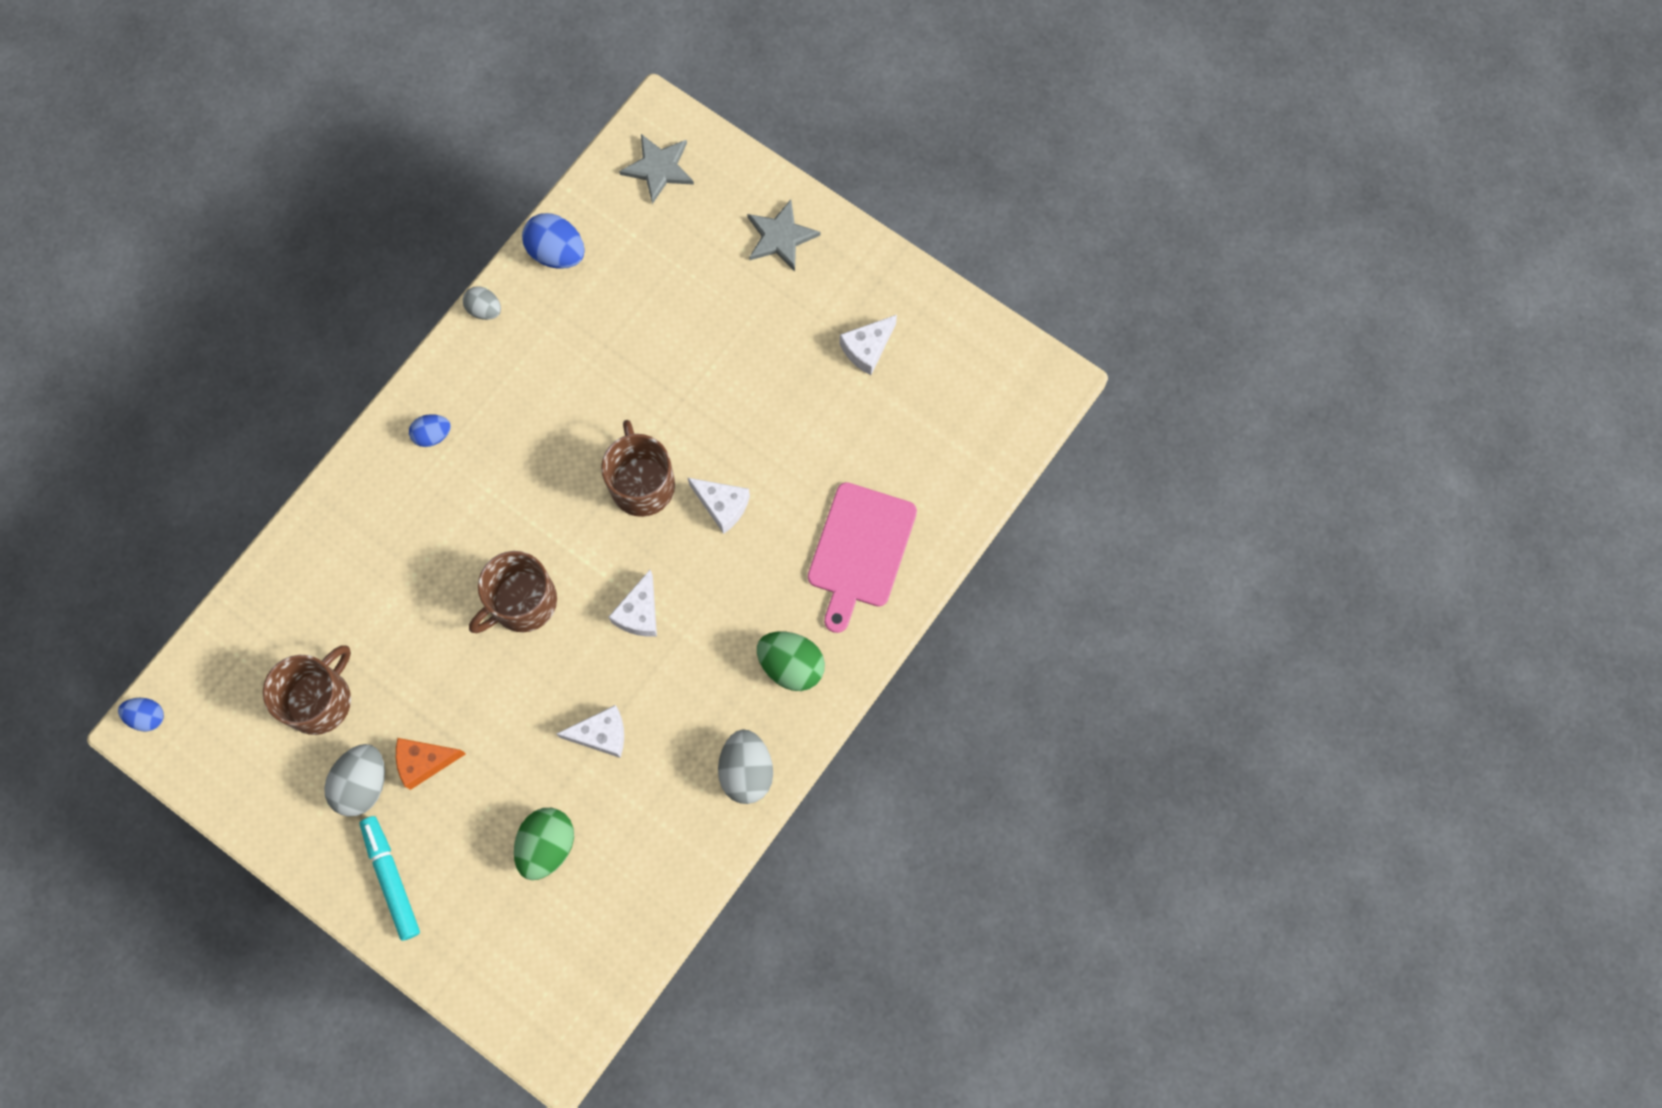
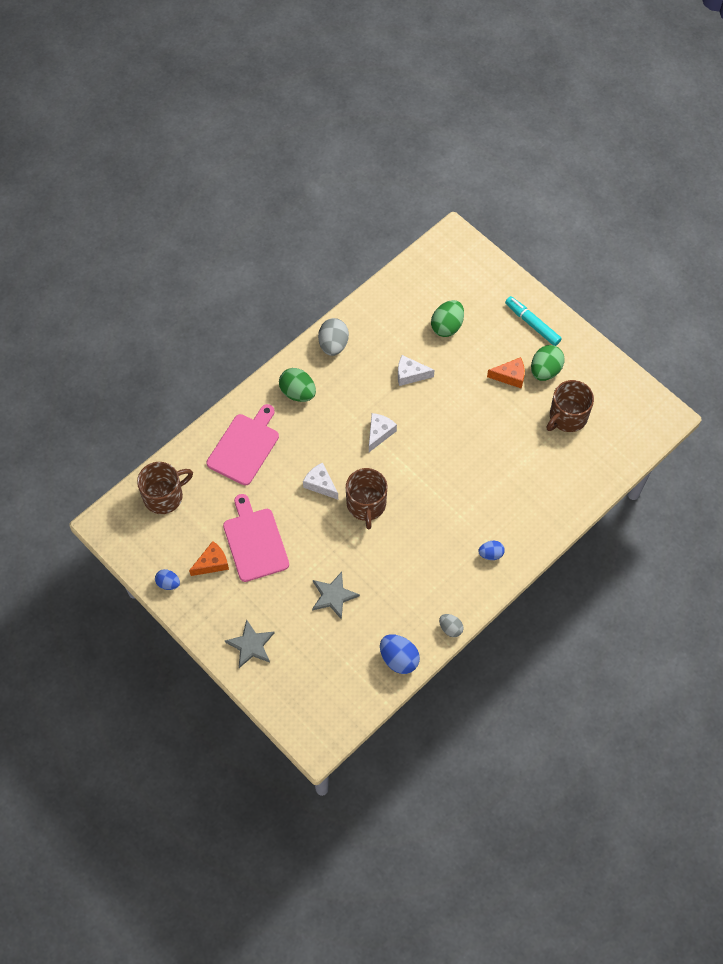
camera: 170 degrees left, 10 degrees down
blue egg [118,698,164,731] -> blue egg moved to [155,569,180,590]
grey egg [324,744,385,817] -> green egg [531,345,564,381]
turquoise marker [359,816,420,941] -> turquoise marker turned 150 degrees clockwise [505,296,562,346]
brown mug [469,551,557,633] -> brown mug moved to [137,462,193,514]
grey star [619,134,694,204] -> grey star moved to [312,572,360,619]
white cheese [840,315,897,375] -> orange cheese [189,541,229,576]
none -> pink cutting board [223,494,289,582]

